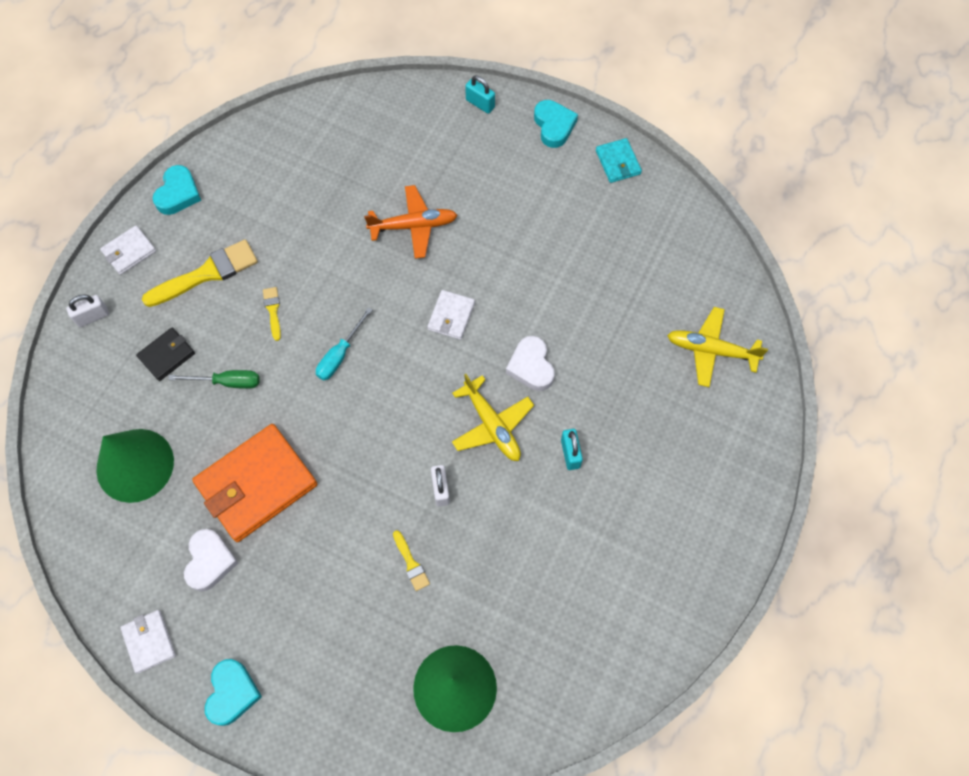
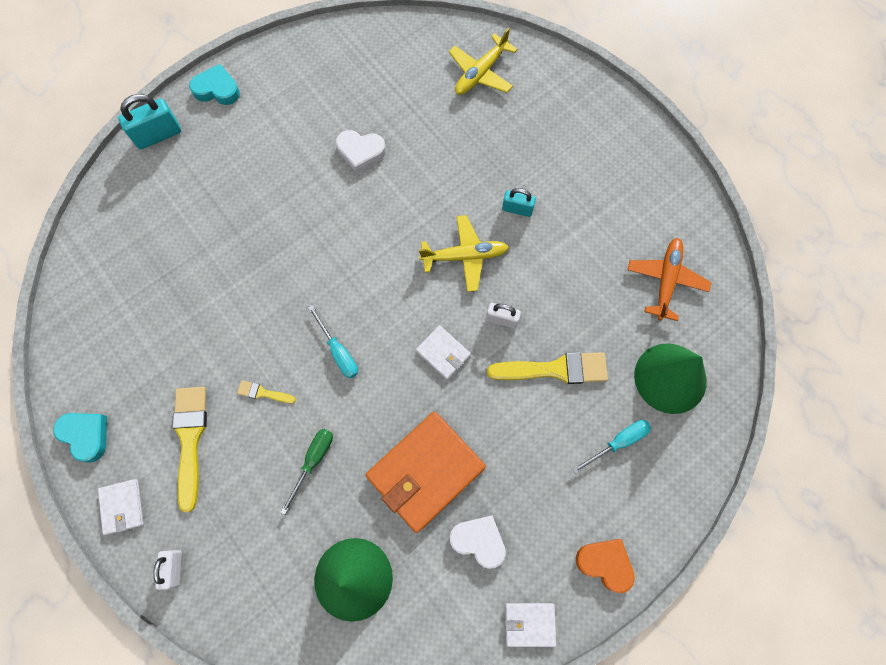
camera: 65 degrees left, 5 degrees up
black wallet [136,328,195,381] -> none
orange wallet [192,424,317,542] -> orange wallet turned 60 degrees clockwise [366,412,486,533]
turquoise heart [205,659,262,726] -> orange heart [576,539,635,593]
orange plane [364,185,457,259] -> orange plane moved to [627,238,711,321]
yellow brush [393,530,430,591] -> yellow brush [487,352,608,384], size x2.05
white wallet [427,290,475,340] -> white wallet moved to [416,325,471,379]
turquoise padlock [465,76,495,114] -> turquoise padlock [118,94,181,149], size x1.59
white heart [506,336,555,391] -> white heart moved to [336,130,386,173]
turquoise wallet [596,138,642,183] -> none
none -> turquoise screwdriver [572,420,651,474]

